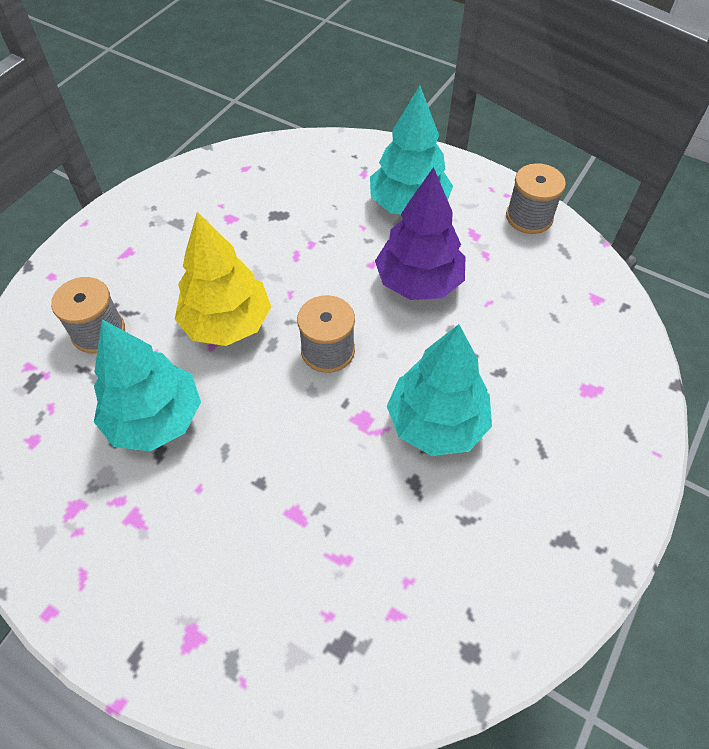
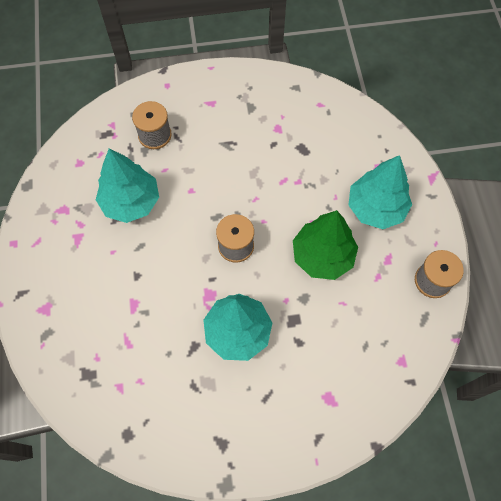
camera: 50 degrees right, 10 degrees up
yellow tree [175,212,271,346] -> none
purple tree [375,167,466,300] -> green tree [293,210,358,280]

